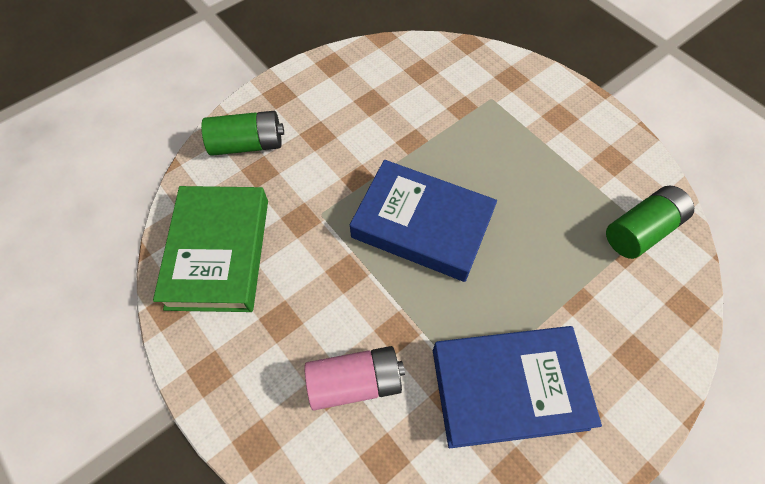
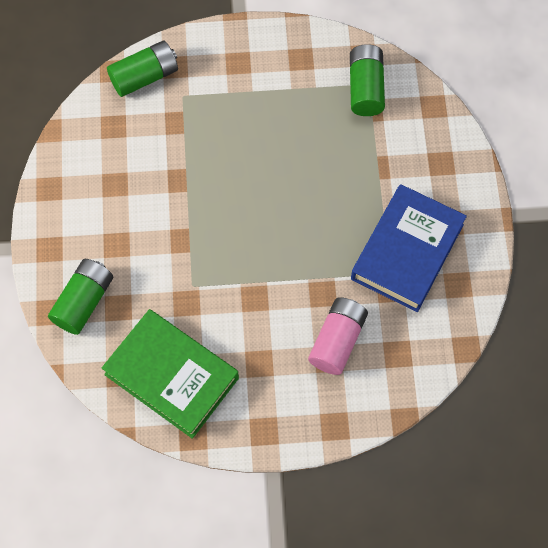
camera: 55 degrees left, 5 degrees up
blue book [350,160,497,282] -> none
none -> green battery [107,40,178,97]

